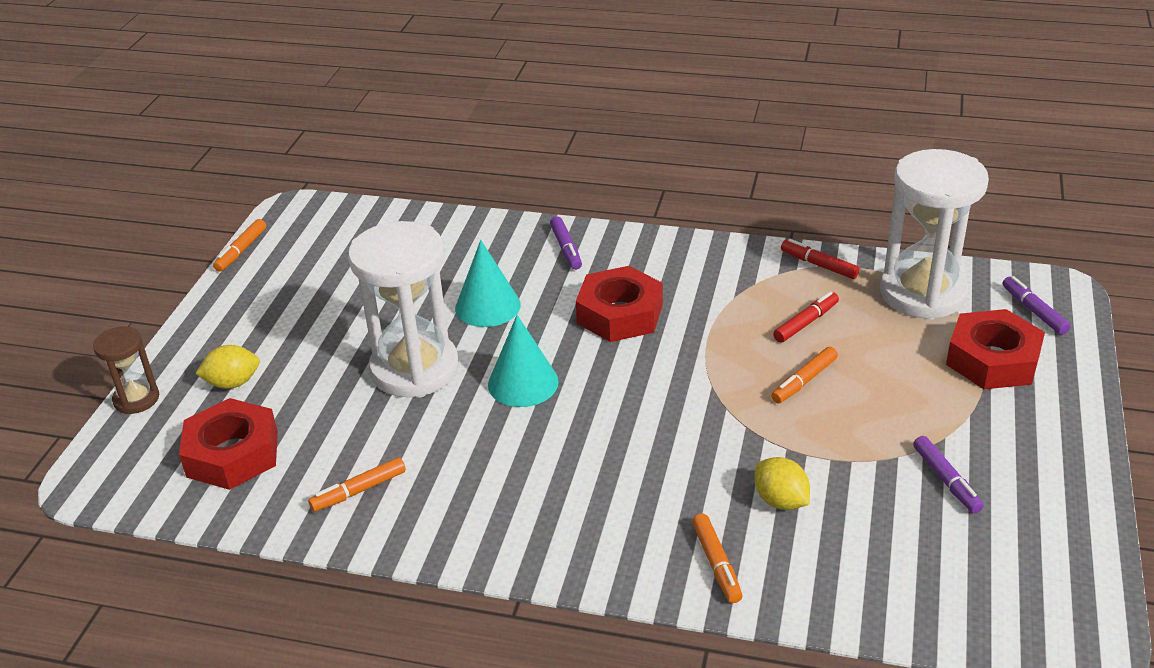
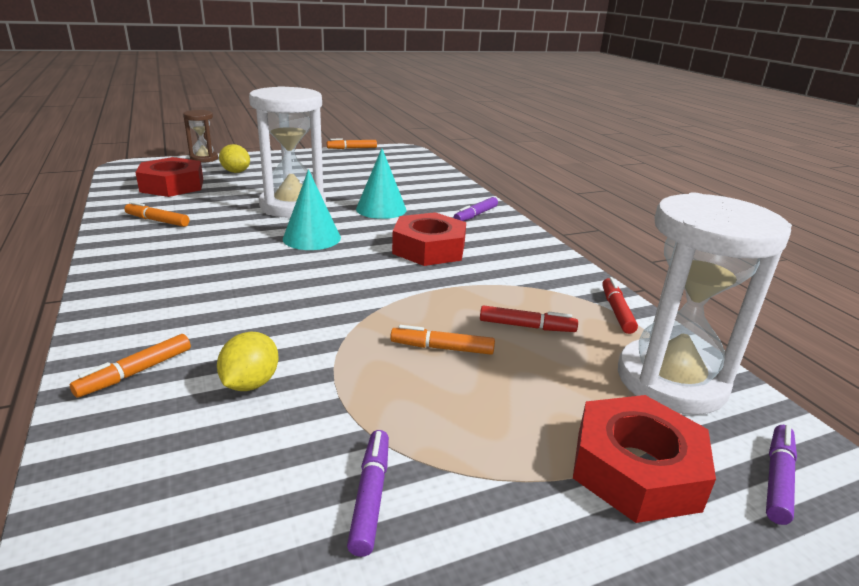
camera: 50 degrees right, 10 degrees down
purple marker [913,436,984,514] -> purple marker turned 150 degrees clockwise [347,430,389,557]

